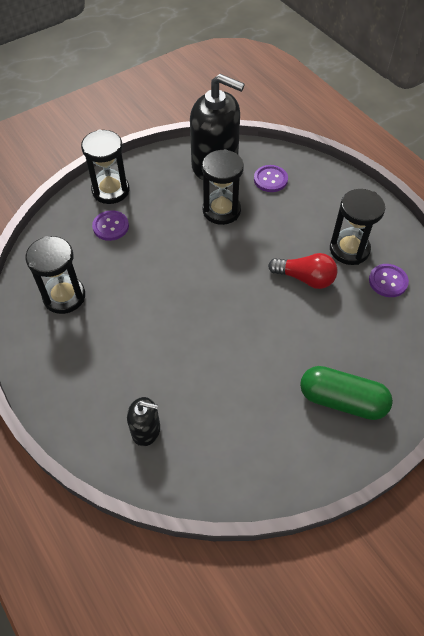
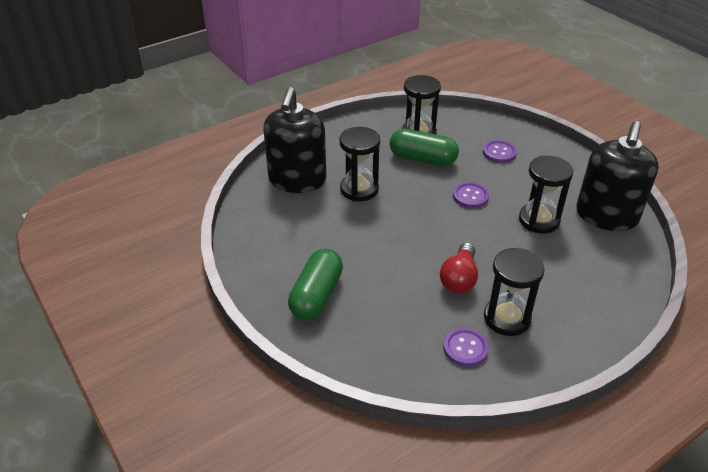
camera: 90 degrees right, 15 degrees down
black hourglass [81,129,129,204] -> black hourglass moved to [339,127,380,201]
black soap dispenser [127,397,160,446] -> black soap dispenser [263,87,326,193], size x2.07
purple button [254,165,288,192] -> purple button moved to [453,182,489,208]
none -> green capsule [390,129,459,166]

